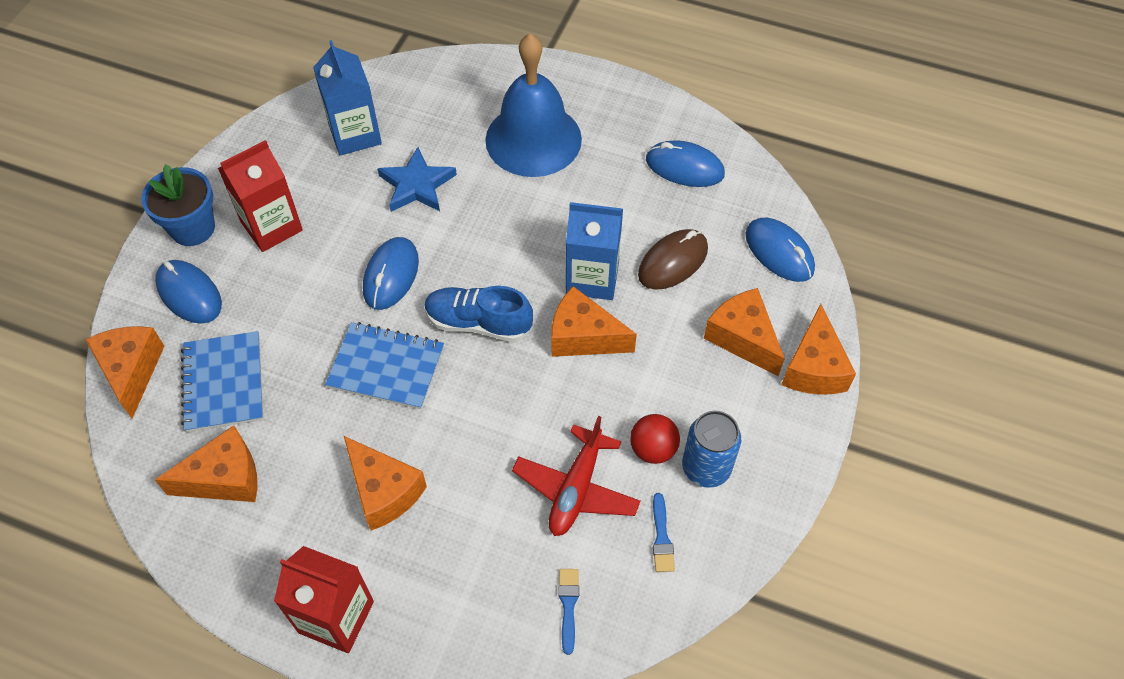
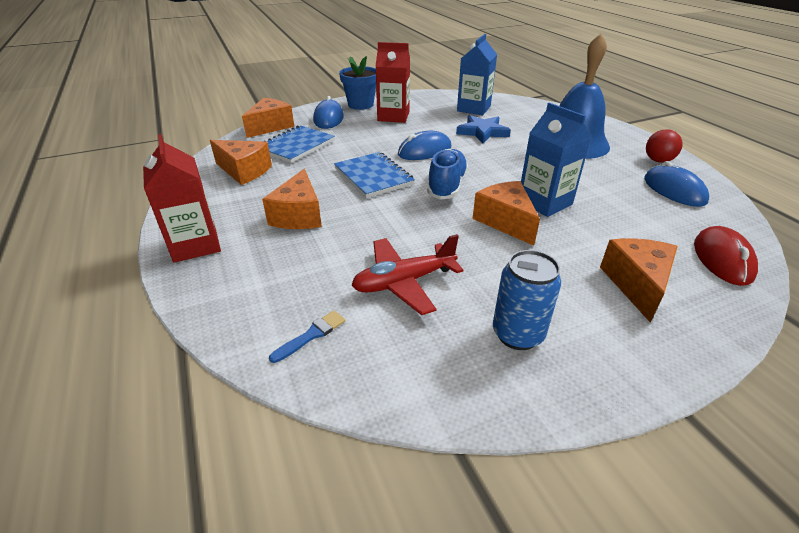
camera: 45 degrees right, 20 degrees down
blue shoe [425,286,533,342] -> blue shoe turned 45 degrees clockwise [427,149,468,200]
red ball [630,414,680,464] -> red ball moved to [646,129,683,163]
brown mouse [638,229,708,290] -> none
blue brush [653,493,675,572] -> none
blue mouse [745,218,815,282] -> red mouse [694,226,758,286]
orange cheese [781,304,856,395] -> none

